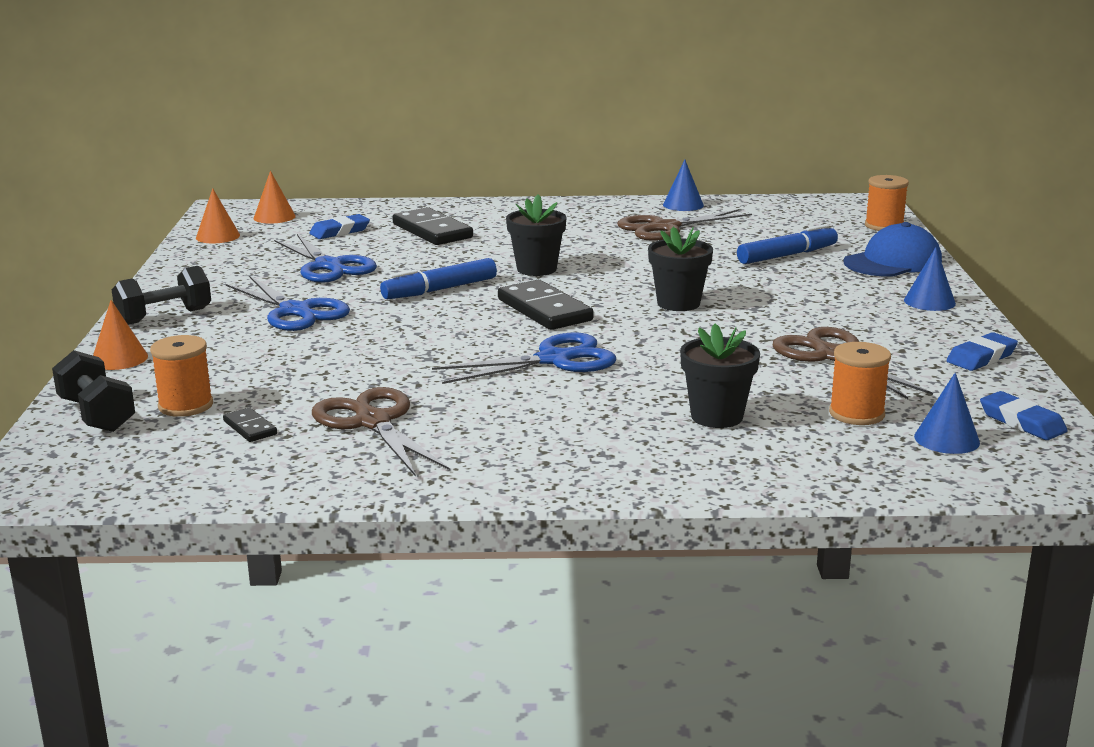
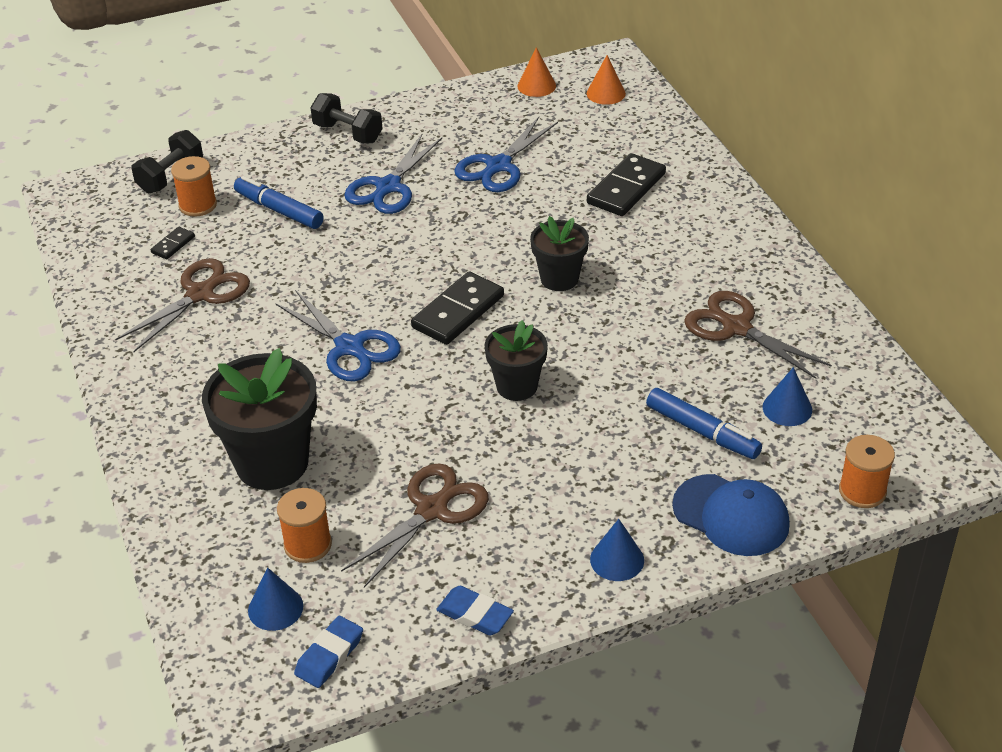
camera: 70 degrees right, 20 degrees up
orange cone [93,300,148,370] -> none
blue eraser [309,214,370,239] -> none
blue marker [380,258,497,299] -> blue marker moved to [234,176,324,229]
blue cone [663,160,704,211] -> blue cone moved to [763,367,812,426]
black flower pot [680,324,760,428] -> black flower pot [202,348,317,490], size x1.69

